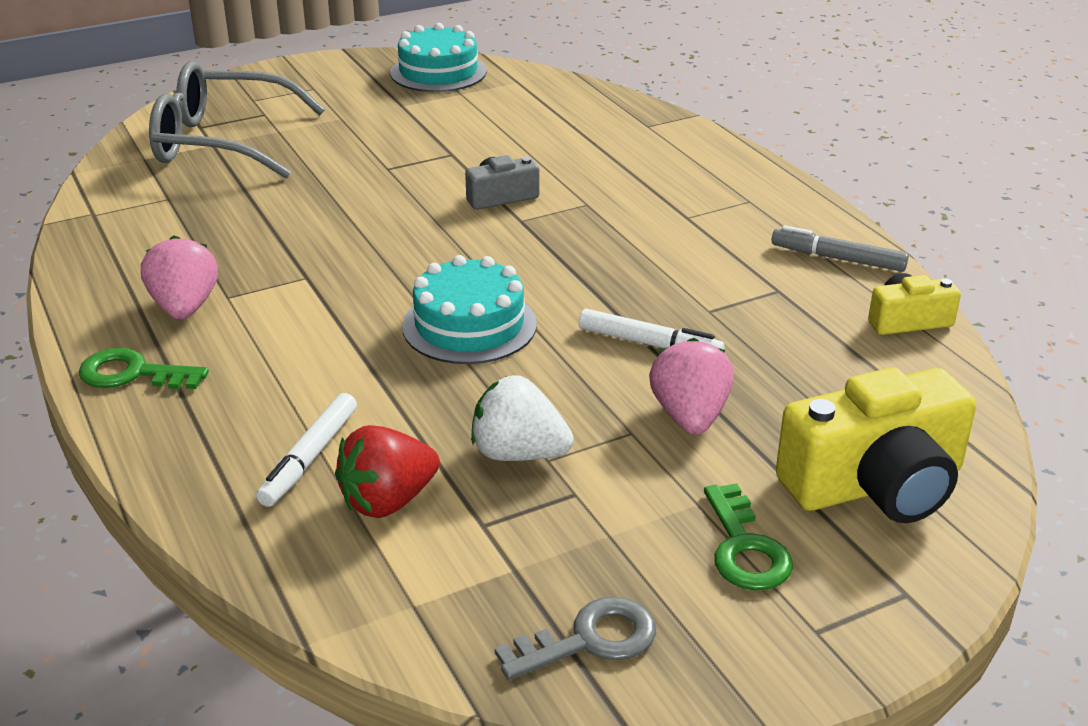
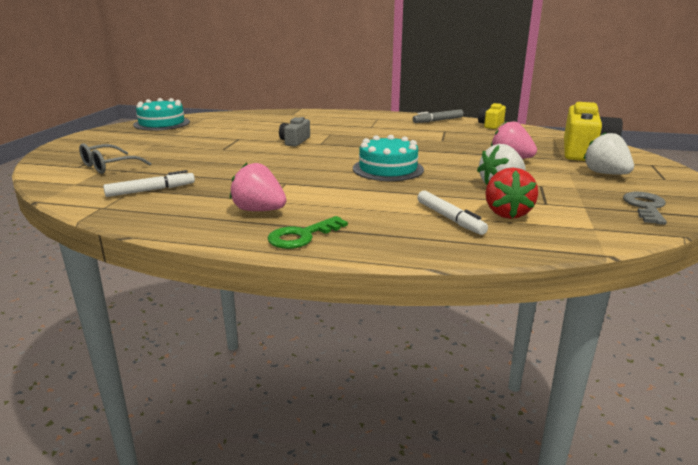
camera: 50 degrees left, 10 degrees down
grey glasses [149,61,325,178] -> grey glasses [79,143,151,174], size x0.56
white marker [579,309,724,350] -> white marker moved to [103,170,195,197]
green key [704,483,793,590] -> white strawberry [583,132,634,175]

